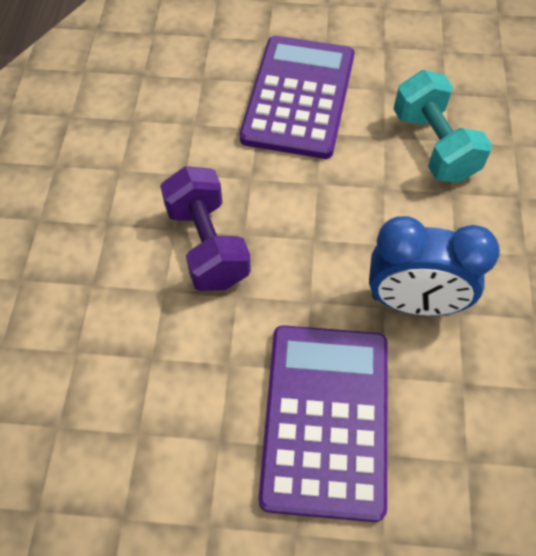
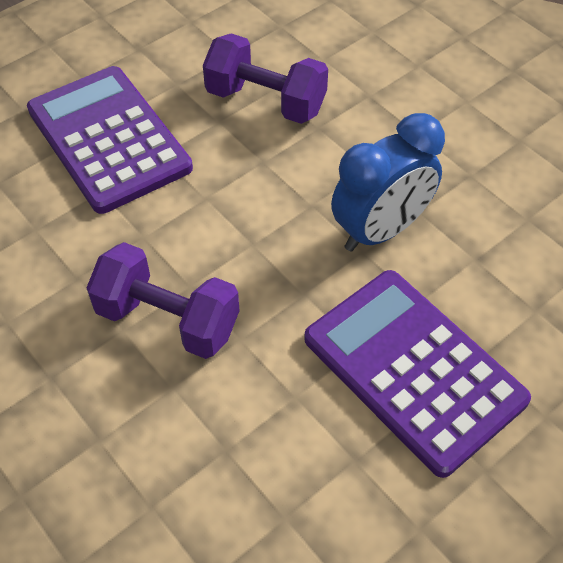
camera: 45 degrees left, 5 degrees down
turquoise dumbbell [394,70,492,183] -> purple dumbbell [203,33,328,124]

